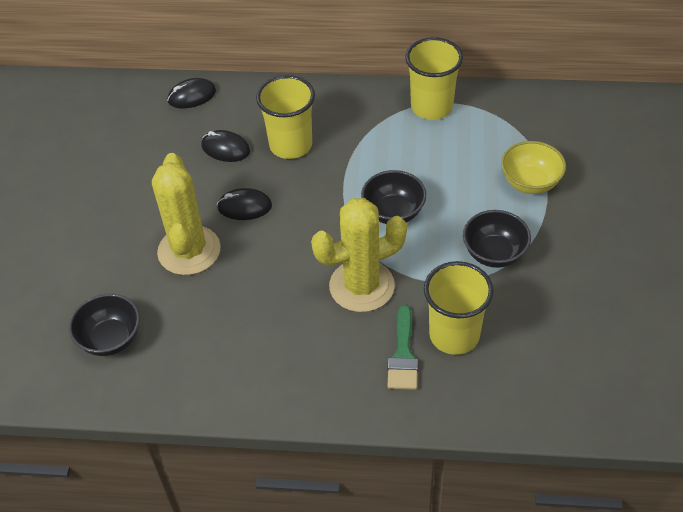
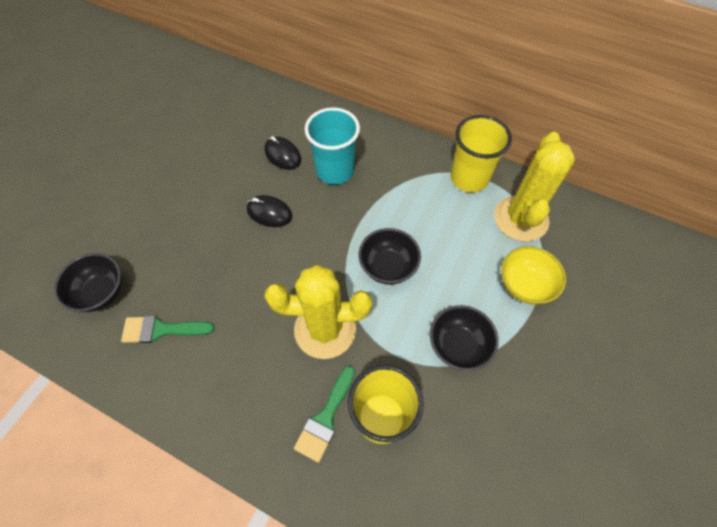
camera: 20 degrees right, 10 degrees up
yellow cactus [152,153,221,275] -> yellow cactus moved to [494,132,575,242]
black mouse [167,78,216,108] -> none
yellow cup [256,75,315,159] -> turquoise cup [305,107,360,185]
none -> green brush [121,316,215,343]

